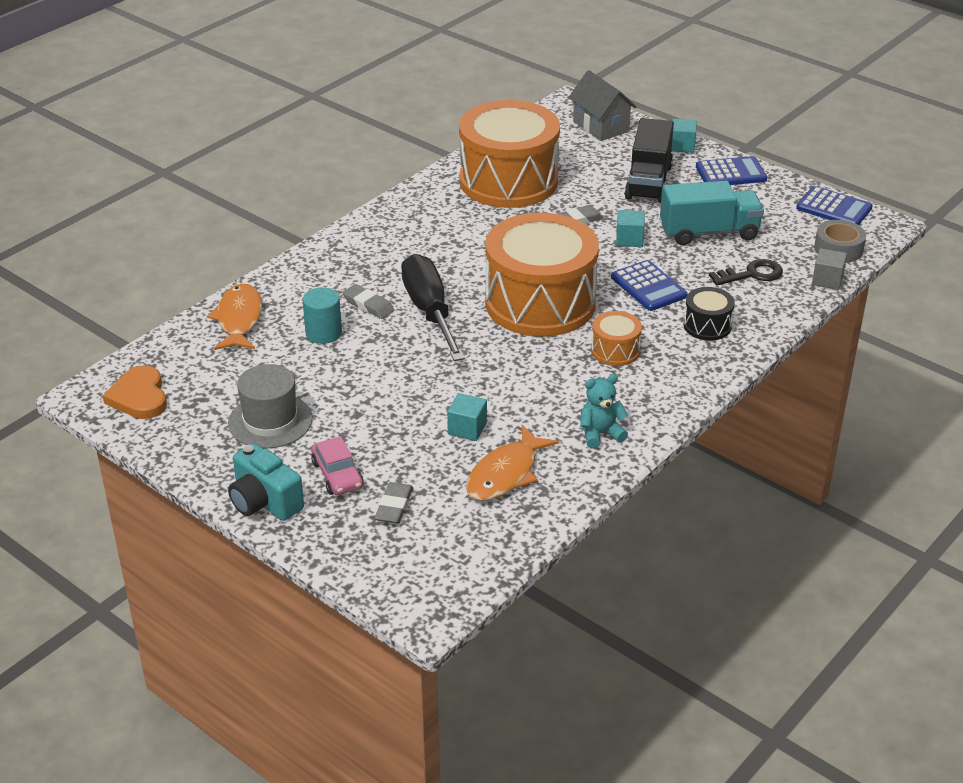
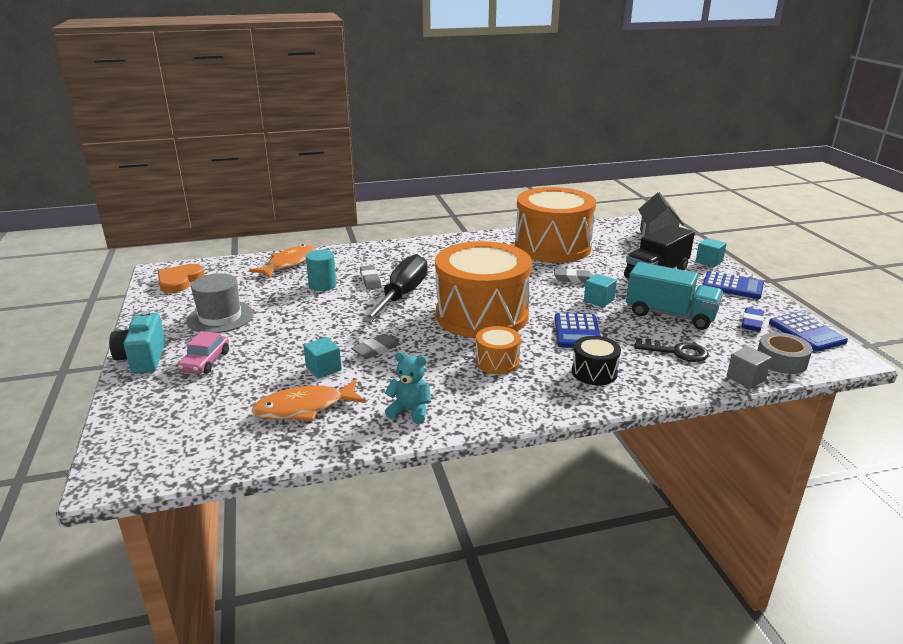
camera: 35 degrees right, 10 degrees down
grey eraser [375,482,413,524] -> grey eraser moved to [351,334,400,359]
none -> blue eraser [741,307,764,332]

